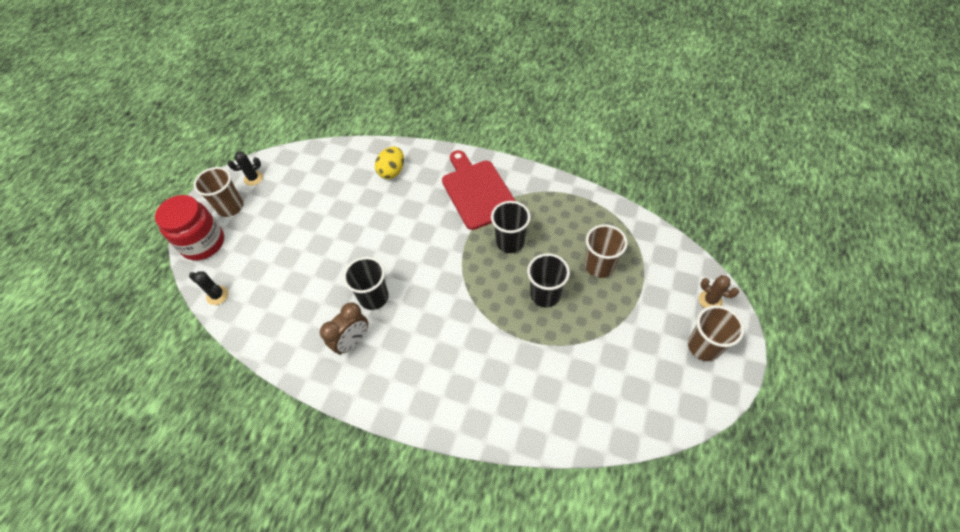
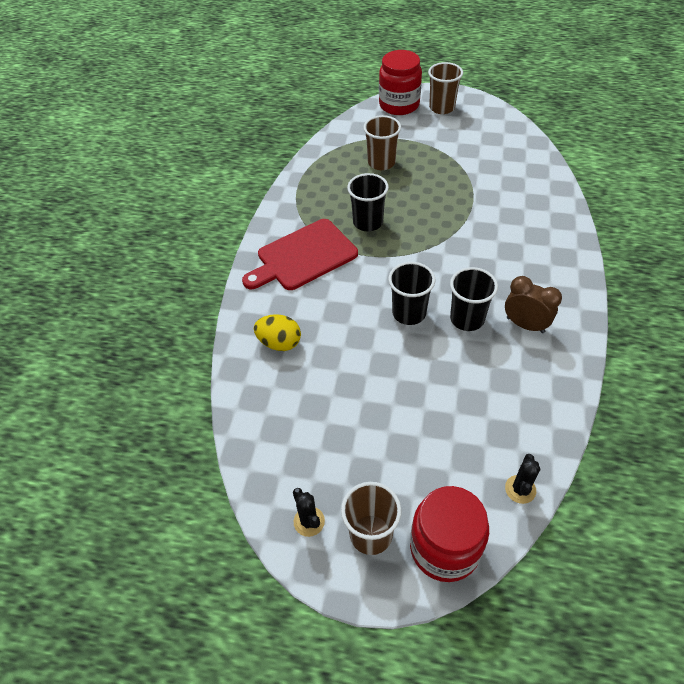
camera: 100 degrees left, 5 degrees down
black cup [527,253,570,307] -> black cup moved to [388,262,435,325]
brown cactus [699,275,739,308] -> red jar [379,50,422,115]

